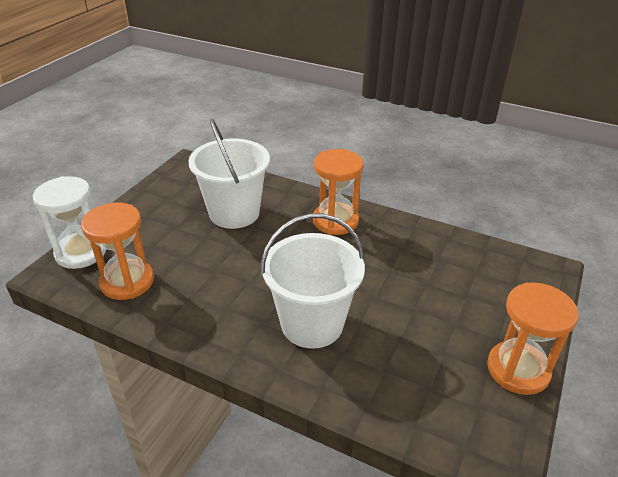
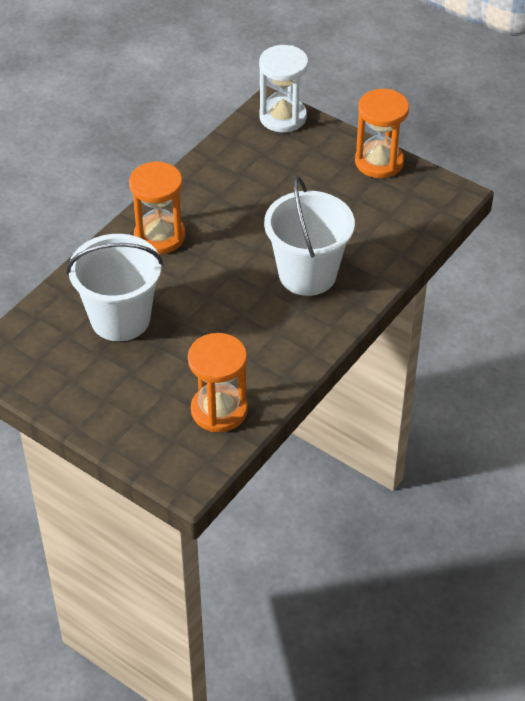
camera: 80 degrees left, 10 degrees up
white hourglass [33,176,106,269] -> white hourglass moved to [259,45,308,132]

